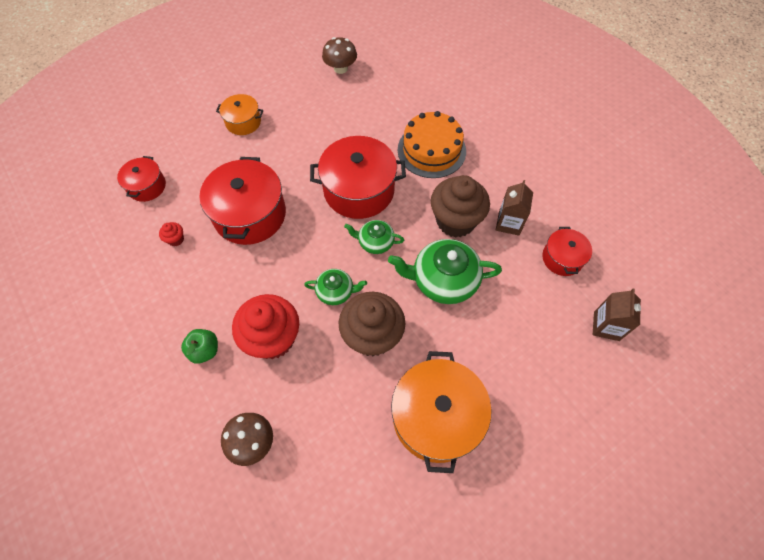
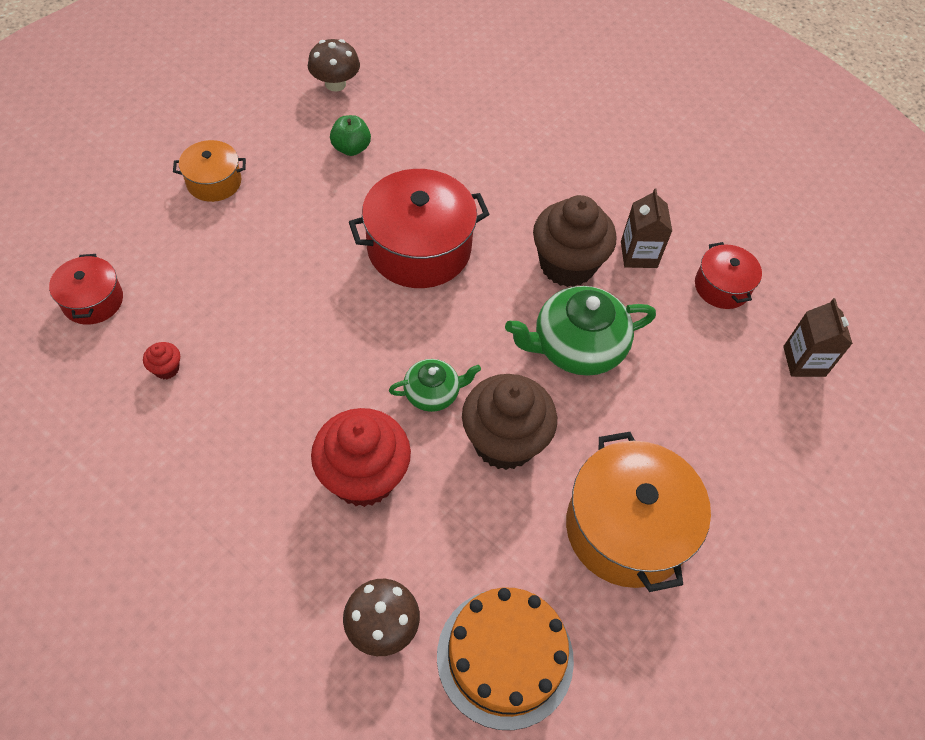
camera: 20 degrees left, 5 degrees down
green apple [181,329,218,364] -> green apple moved to [330,115,371,156]
red pot [199,157,286,245] -> none
green teapot [344,220,404,254] -> none
orange cake [398,111,466,178] -> orange cake moved to [437,587,574,730]

